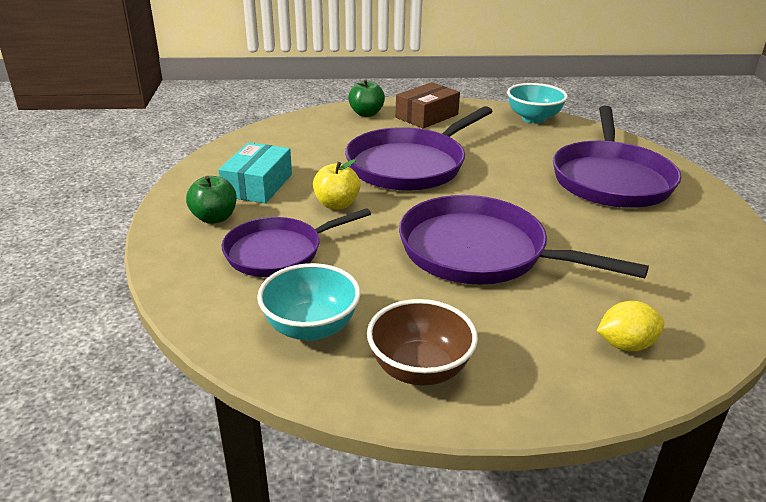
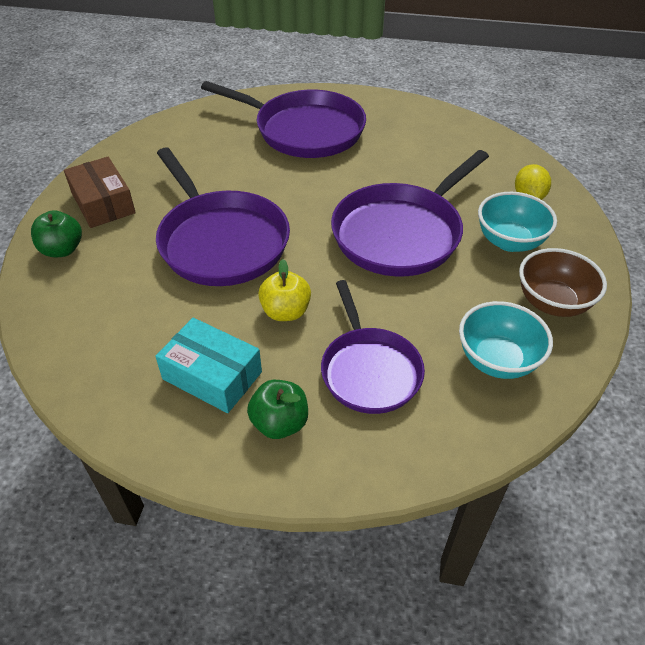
camera: 75 degrees left, 15 degrees up
turquoise bowl [507,83,568,123] -> turquoise bowl moved to [478,192,557,252]

